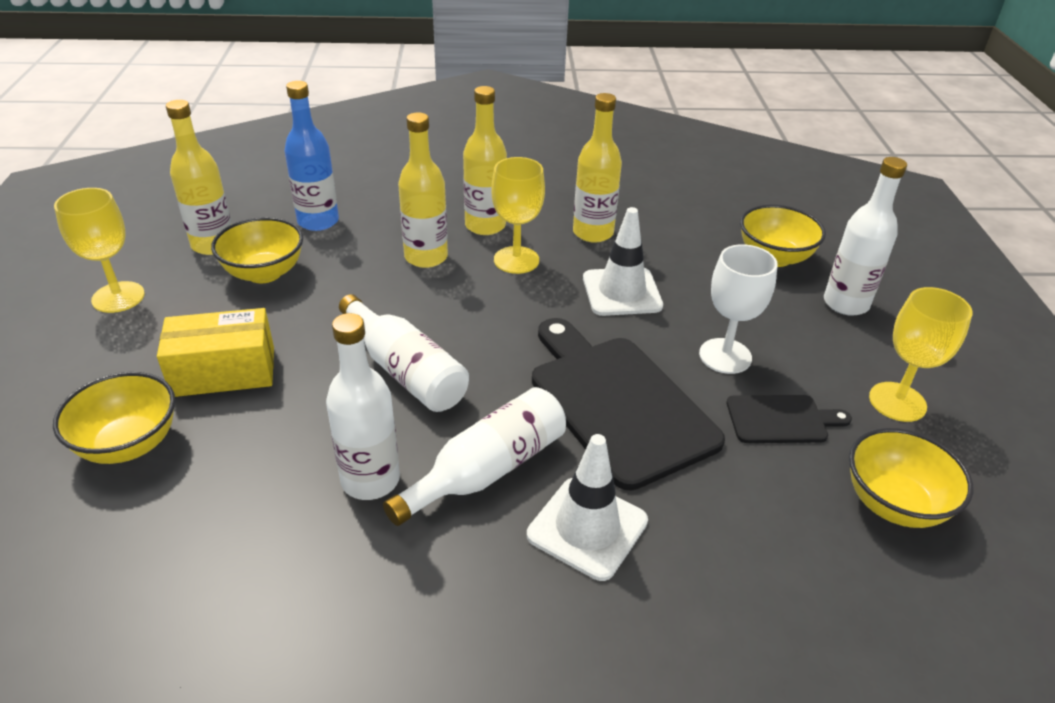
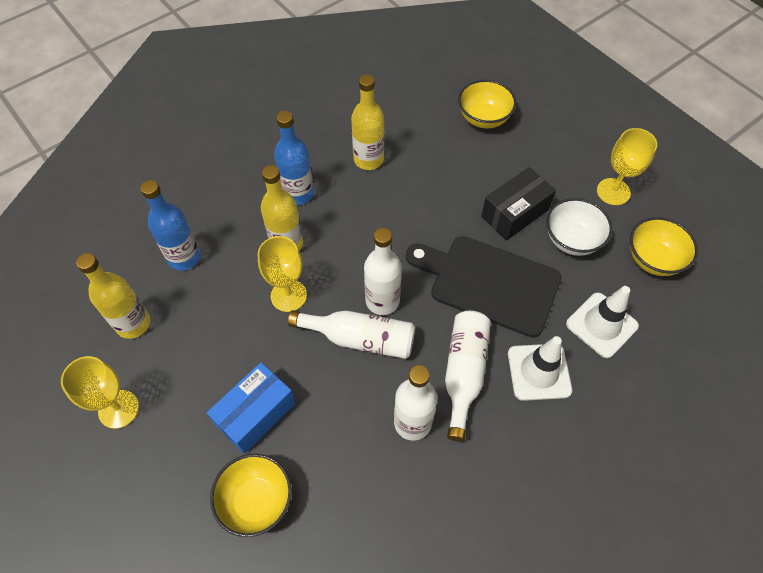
camera: 35 degrees left, 20 degrees up
yellow box [157,308,274,397] -> blue box [207,362,296,454]
yellow bowl [211,217,303,283] -> none
yellow bottle [463,86,507,235] -> blue bottle [274,111,314,205]
yellow goblet [491,157,545,274] -> yellow goblet moved to [257,236,307,312]
white traffic cone [583,207,663,316] -> white traffic cone moved to [566,286,639,358]
white goblet [699,244,778,374] -> black box [481,167,556,240]
black cutting board [727,395,852,443] -> white bowl [546,198,612,256]
white bottle [824,157,907,316] -> white bottle moved to [364,228,402,315]

